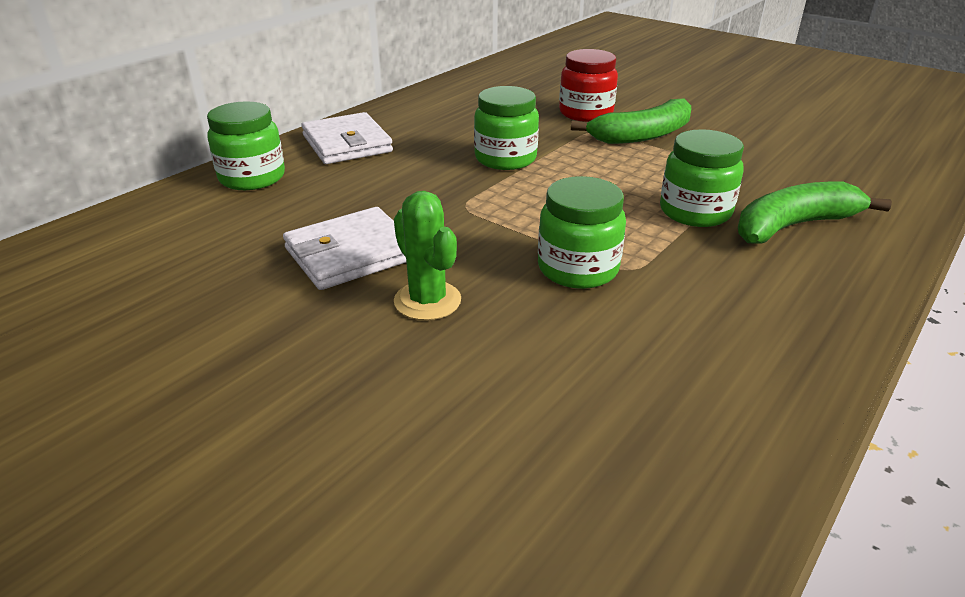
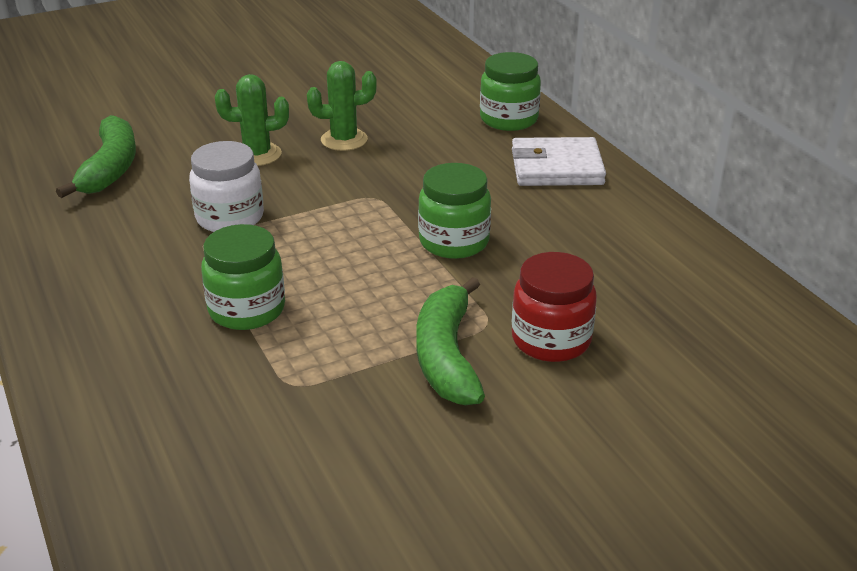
camera: 115 degrees right, 0 degrees up
white wallet [283,207,406,290] -> green cactus [307,61,377,151]
green jar [538,176,626,289] -> white jar [189,141,264,232]
green banana [738,182,892,244] -> green banana moved to [56,115,136,198]

